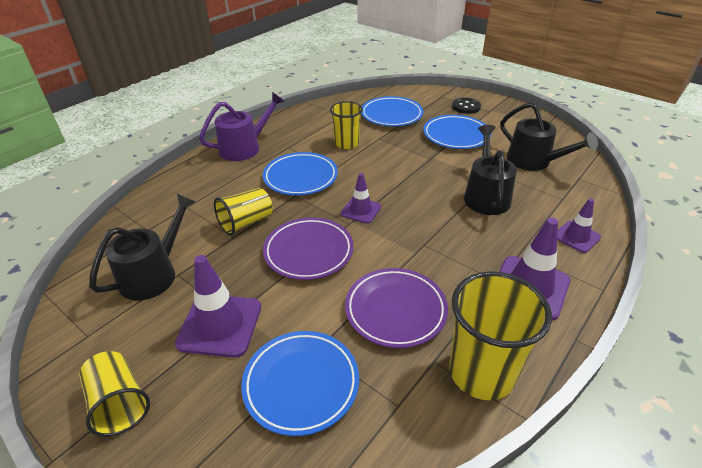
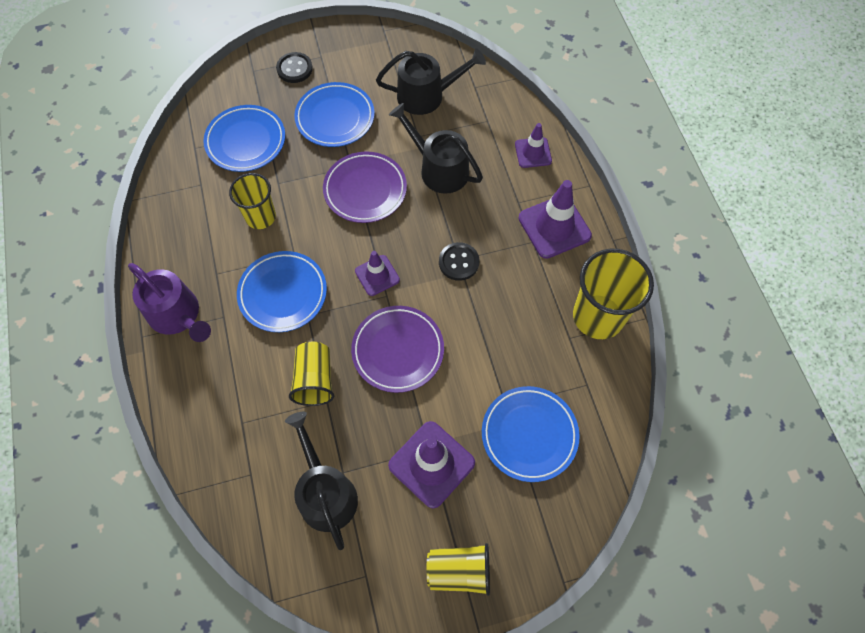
camera: 55 degrees left, 25 degrees up
purple watering can [199,92,285,161] -> purple watering can turned 135 degrees clockwise [128,263,211,342]
purple plate [345,268,448,348] -> purple plate moved to [323,151,407,223]
none -> black button [439,242,479,281]

